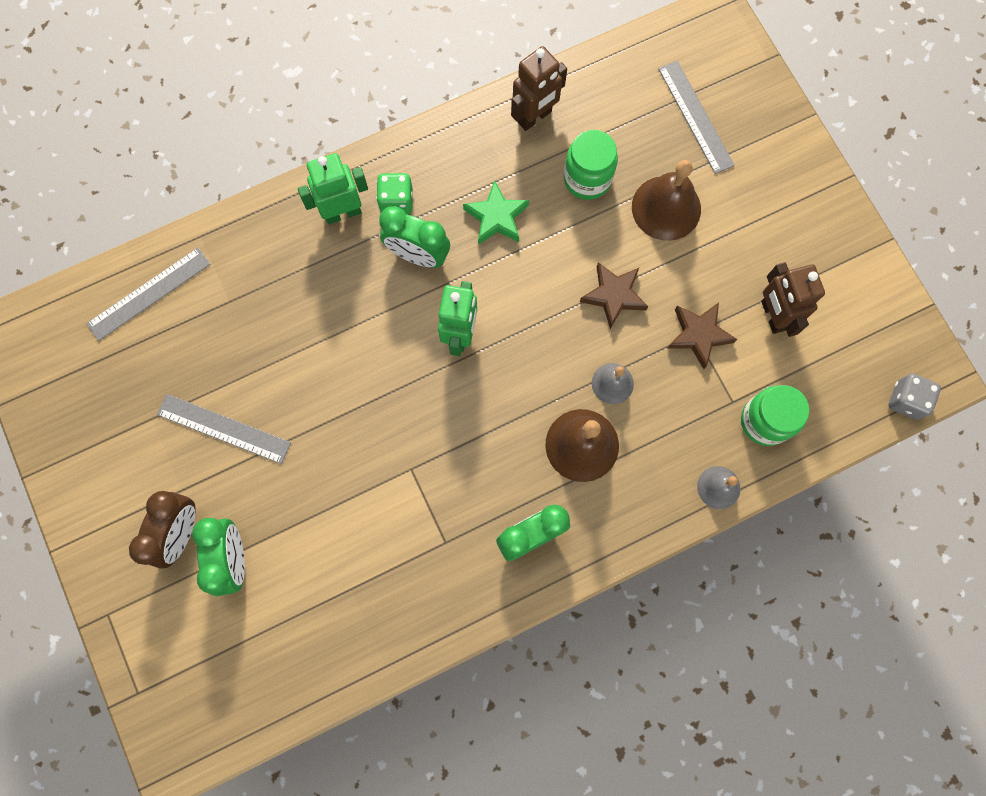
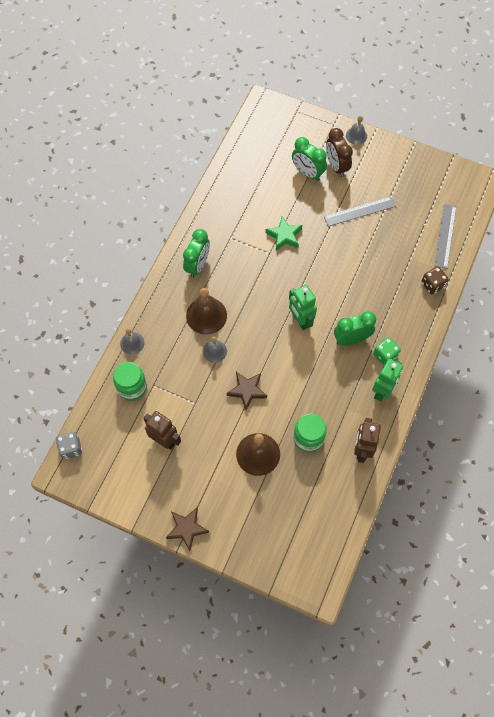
camera: 140 degrees right, 10 degrees down
green robot [298,153,368,224] -> green robot moved to [372,359,403,402]
green star [463,180,529,245] -> green star moved to [265,216,302,251]
grey ruler [658,61,735,174] -> none
brown star [667,302,737,369] -> brown star moved to [166,508,209,551]
none -> grey bell [346,116,367,145]
none -> brown dice [421,266,448,294]

